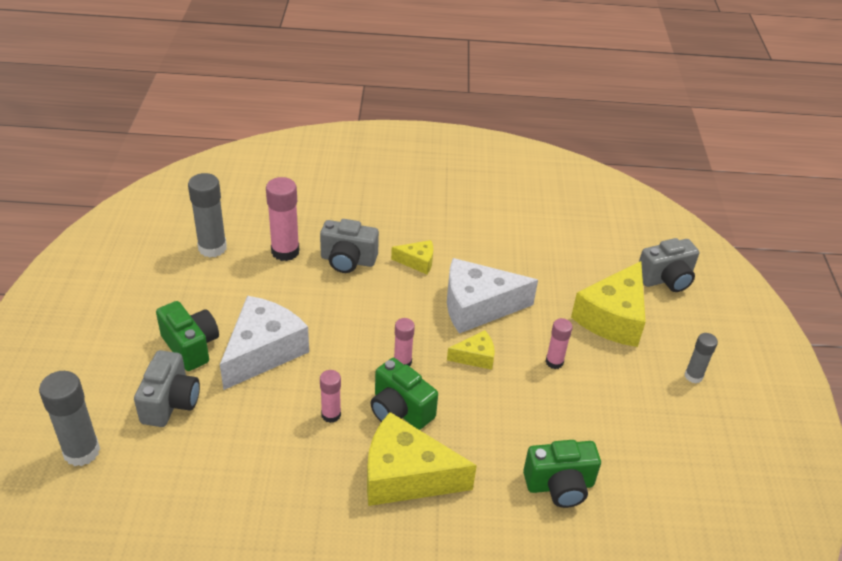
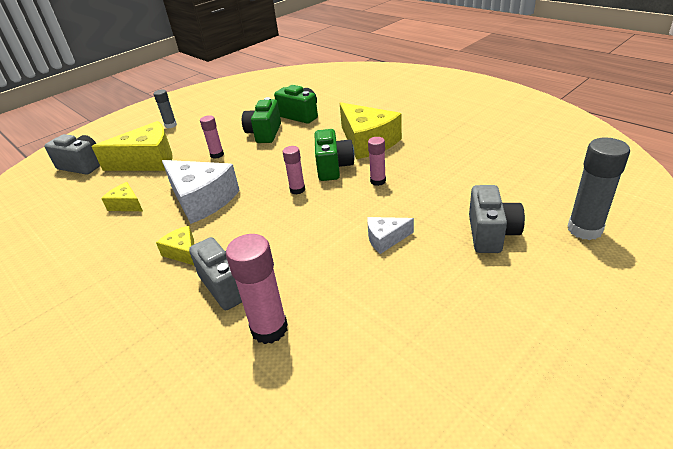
camera: 130 degrees left, 5 degrees down
grey camera [134,350,200,427] -> grey camera turned 135 degrees clockwise [469,185,525,253]
green camera [156,301,219,371] -> green camera moved to [242,97,281,143]
grey glue stick [188,173,227,258] -> none
white cheese [220,296,309,390] -> white cheese [367,217,414,254], size x0.49
yellow cheese [447,330,495,370] -> yellow cheese moved to [101,182,143,211]

